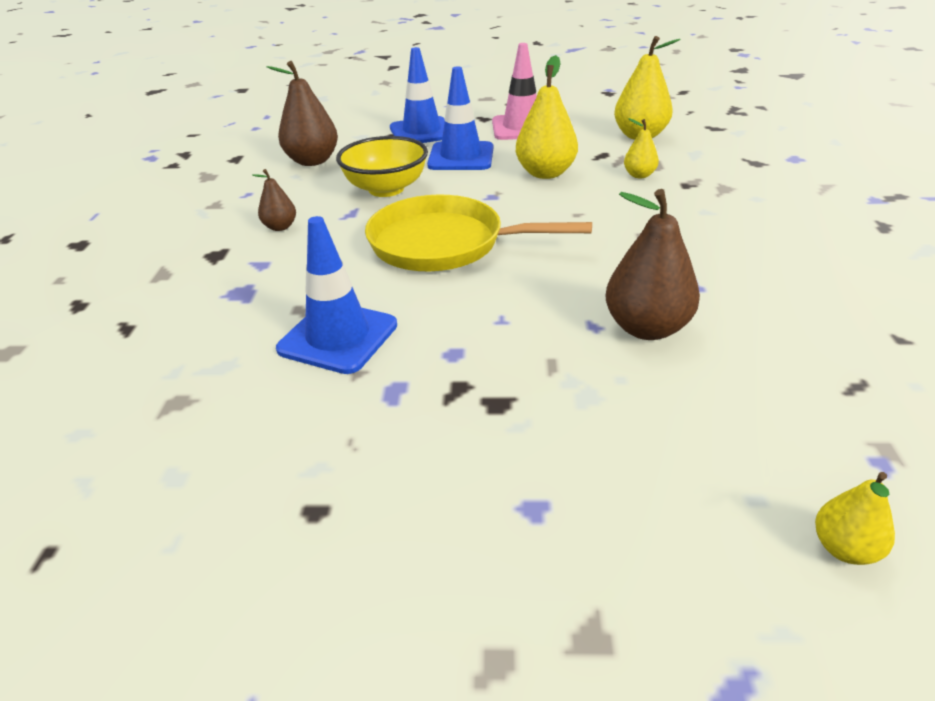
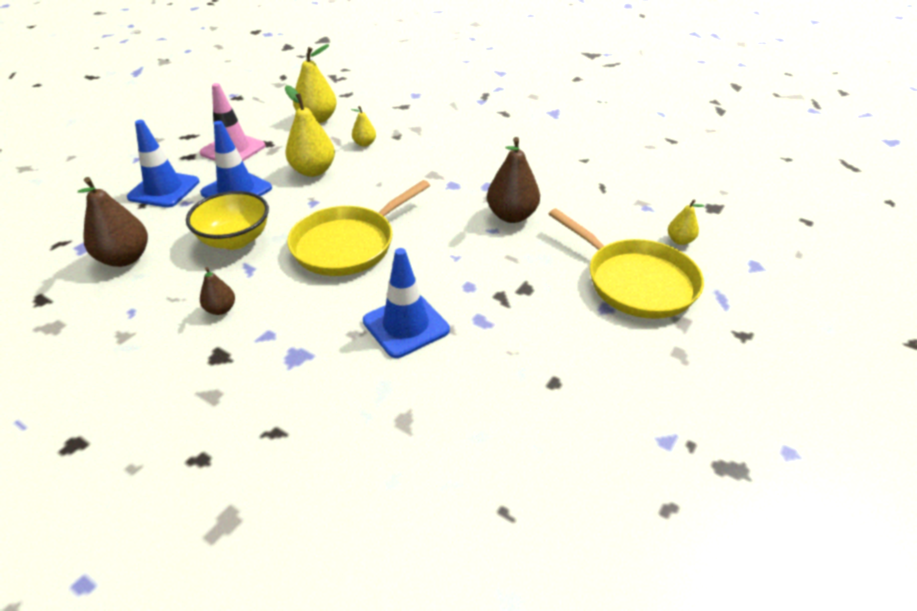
camera: 60 degrees left, 5 degrees up
none -> yellow pan [549,208,704,319]

